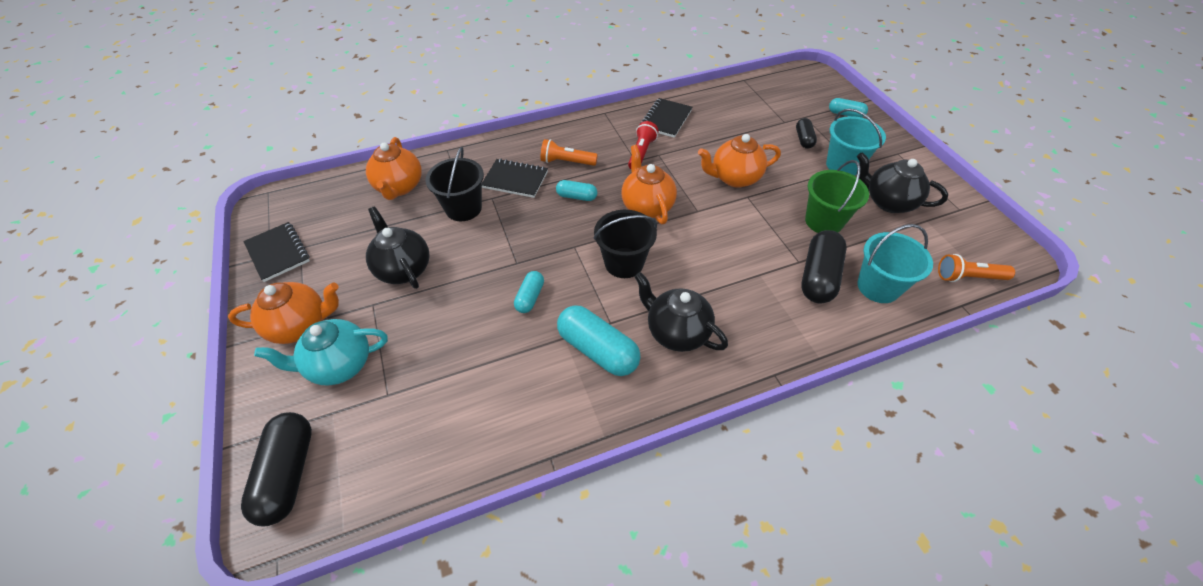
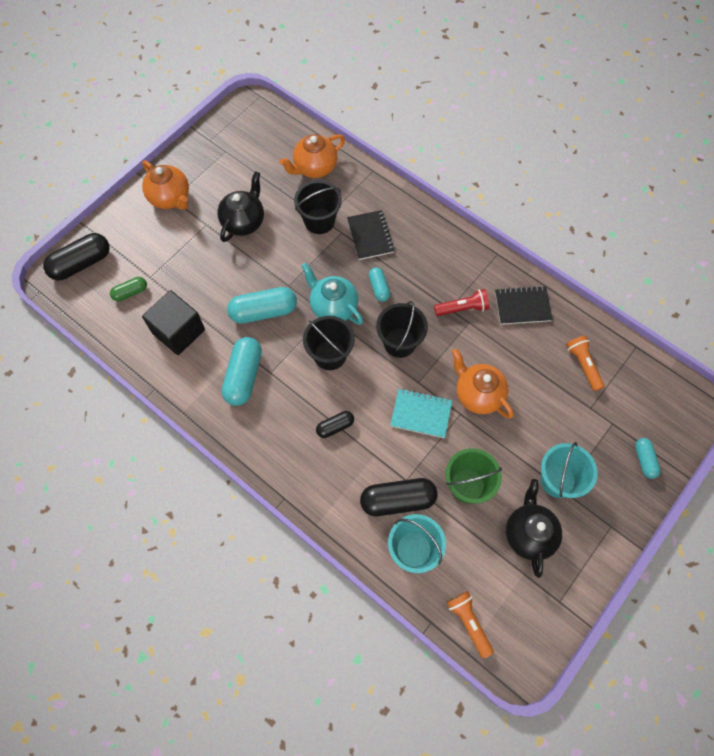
camera: 60 degrees right, 15 degrees up
black notebook [243,222,310,282] -> none
turquoise teapot [254,319,388,385] -> turquoise teapot moved to [301,263,363,325]
turquoise capsule [514,271,544,313] -> turquoise capsule [227,287,297,324], size x1.81
orange flashlight [541,139,598,166] -> orange flashlight moved to [566,336,605,391]
orange teapot [622,145,677,224] -> black bucket [376,301,428,358]
black teapot [635,272,728,352] -> none
black capsule [796,118,817,149] -> black capsule moved to [316,411,354,438]
none -> green capsule [110,277,147,301]
none -> black cube [142,290,205,355]
none -> turquoise notebook [390,388,452,438]

